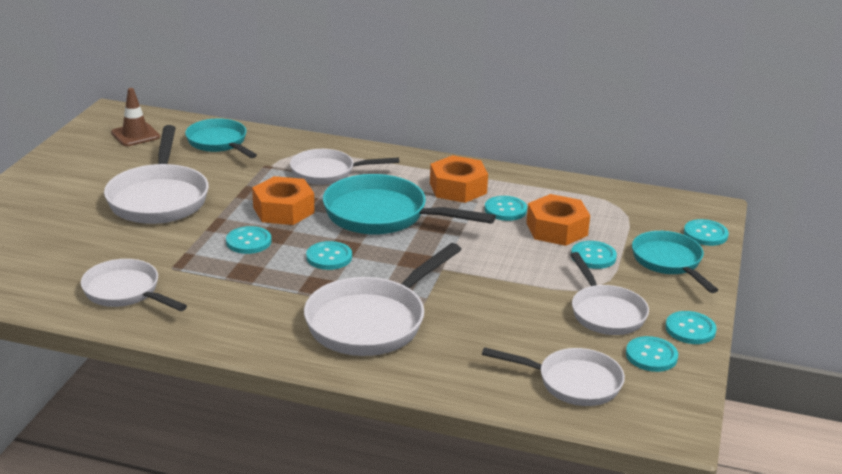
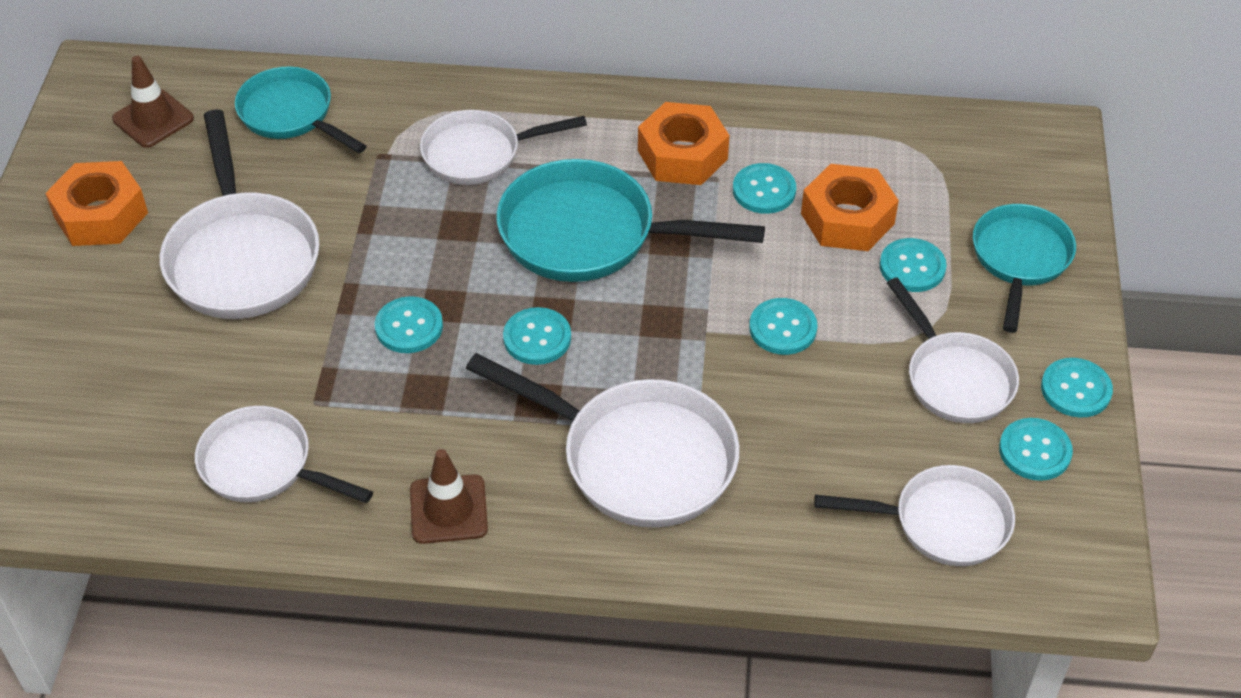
camera: 10 degrees left, 20 degrees up
orange nut [252,176,315,225] -> orange nut moved to [45,161,148,246]
white pan [304,243,462,356] -> white pan turned 90 degrees counterclockwise [466,353,740,528]
turquoise pan [632,231,718,293] -> turquoise pan turned 45 degrees clockwise [973,204,1076,333]
turquoise button [684,219,729,246] -> turquoise button moved to [749,298,818,355]
none -> brown traffic cone [410,449,488,544]

